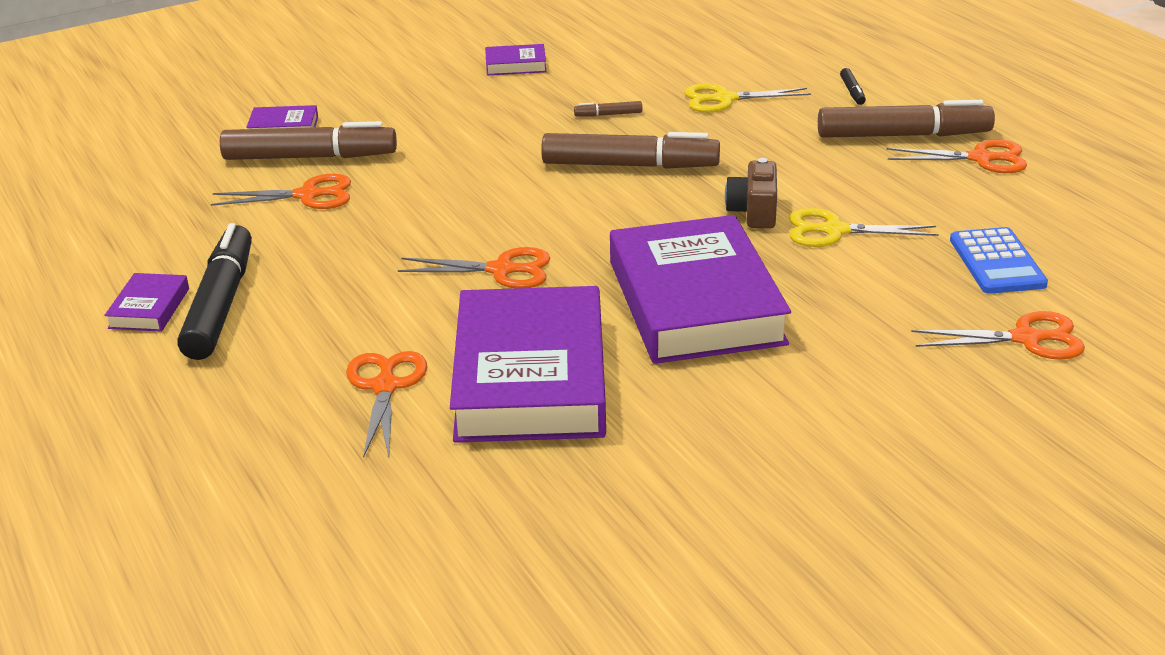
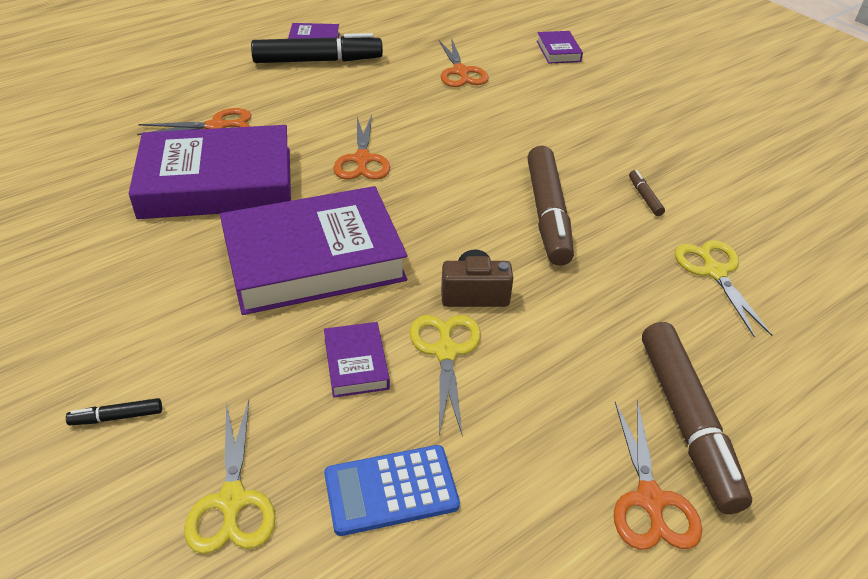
camera: 80 degrees right, 10 degrees up
brown marker [220,121,397,160] -> none
purple book [485,44,547,76] -> purple book moved to [324,322,390,398]
black marker [840,68,866,105] -> black marker moved to [66,398,162,425]
orange scissors [911,311,1085,360] -> yellow scissors [184,400,276,554]

